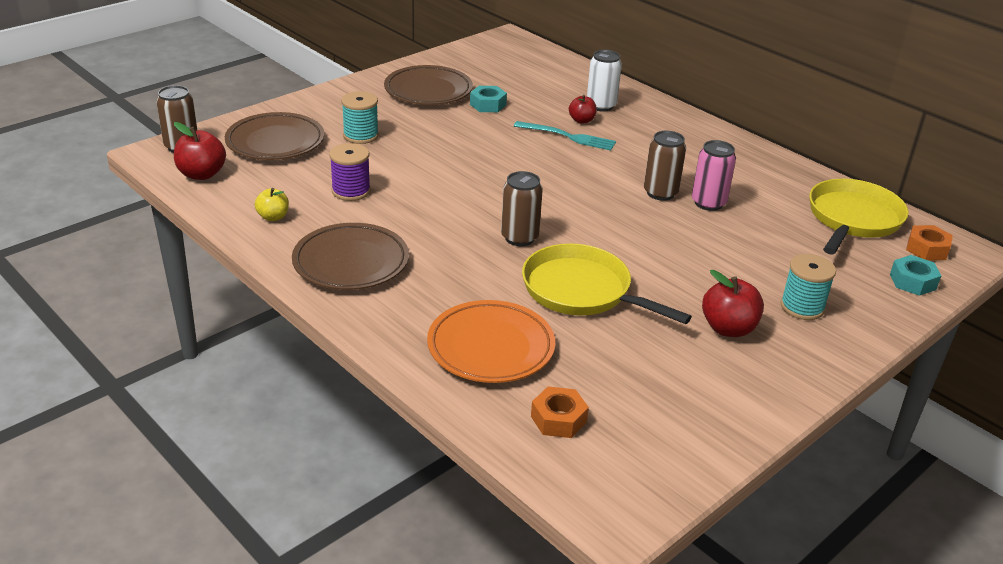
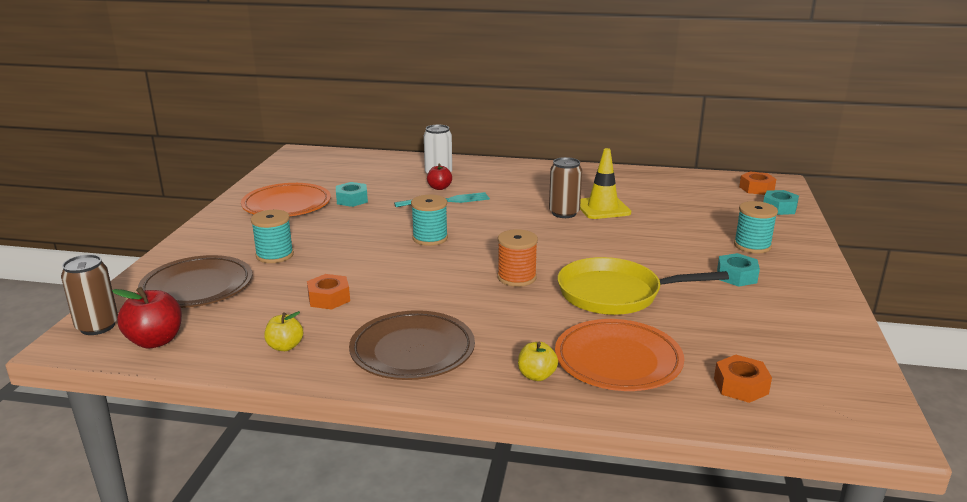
camera: 35 degrees left, 10 degrees down
purple spool [329,143,371,201] -> orange nut [307,274,350,310]
brown plate [384,65,473,105] -> orange plate [241,183,331,216]
brown can [501,171,543,246] -> orange spool [497,229,538,287]
pink can [692,140,736,211] -> yellow traffic cone [580,148,631,219]
red apple [702,270,764,337] -> turquoise nut [717,253,760,287]
yellow pan [809,179,909,254] -> none
none -> turquoise spool [411,195,448,246]
none -> yellow apple [518,342,558,381]

